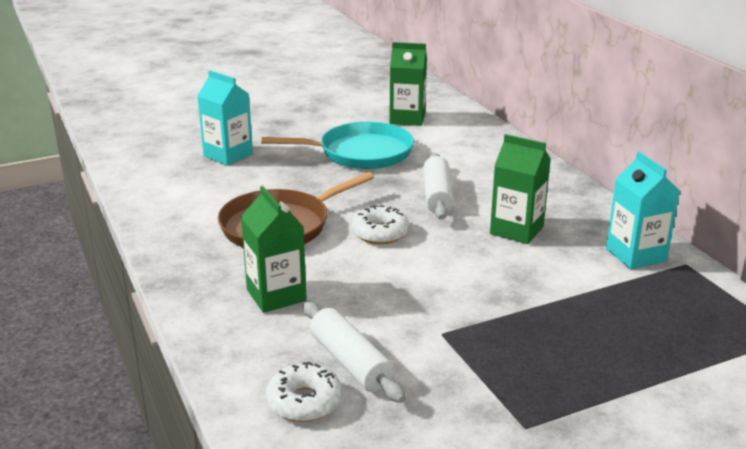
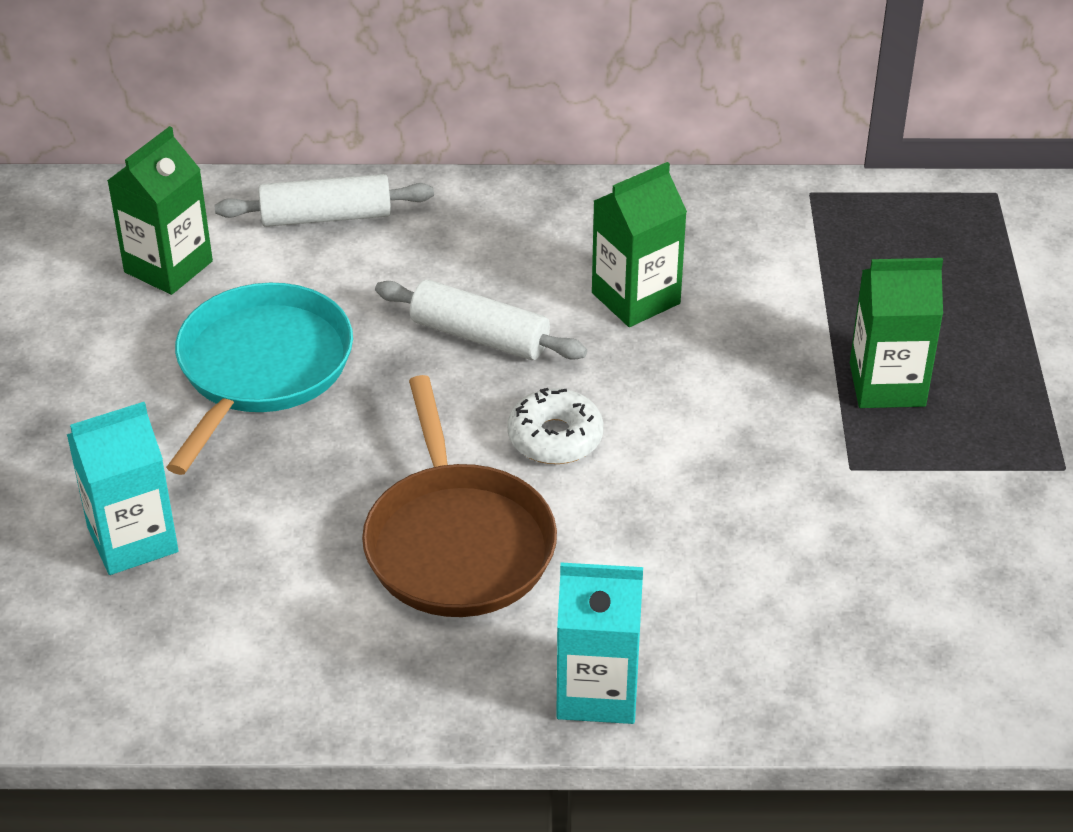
camera: 65 degrees left, 15 degrees up
green carton [241,186,307,313] -> green carton moved to [850,258,943,408]
white donut [265,362,342,422] -> none
white rolling pin [303,302,406,403] -> white rolling pin moved to [215,174,434,227]
turquoise carton [606,152,680,269] -> turquoise carton moved to [556,563,643,724]

